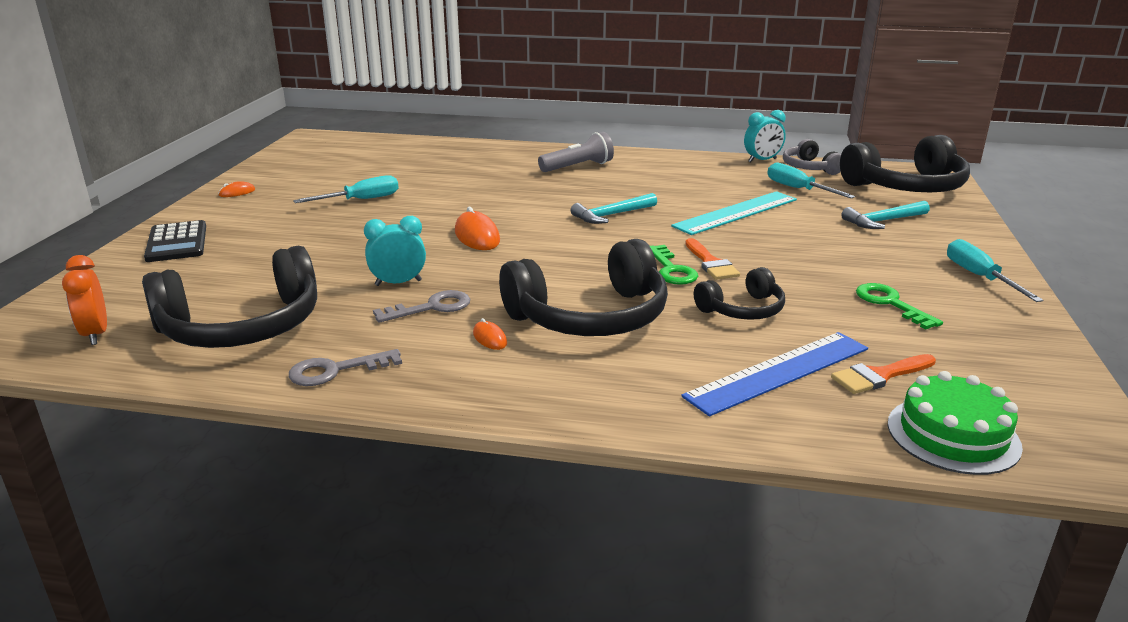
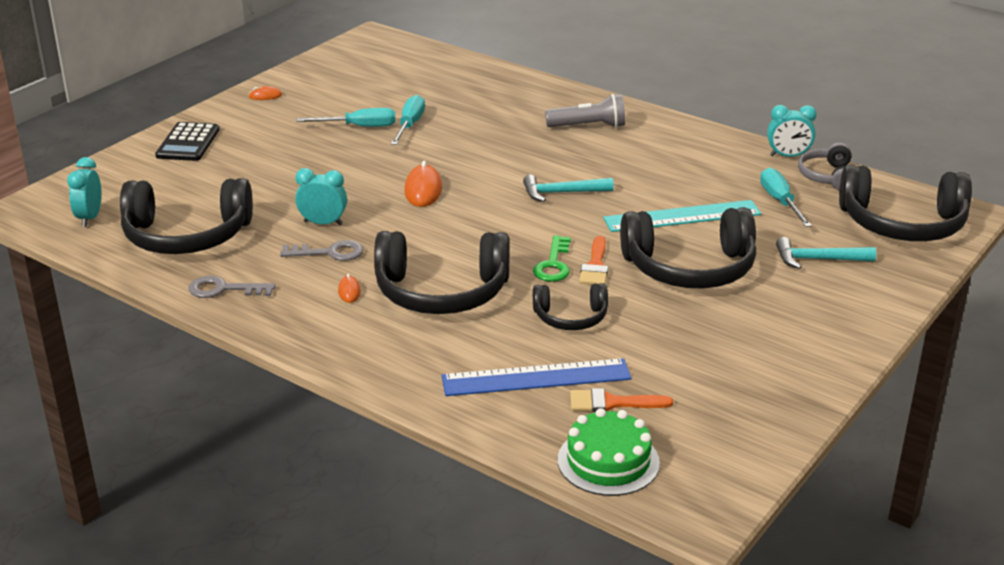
camera: 25 degrees right, 5 degrees up
orange clock [62,255,107,345] -> turquoise clock [67,157,102,227]
green key [856,283,943,329] -> none
turquoise screwdriver [947,239,1044,302] -> turquoise screwdriver moved to [391,95,425,145]
none -> black headphones [620,207,756,289]

